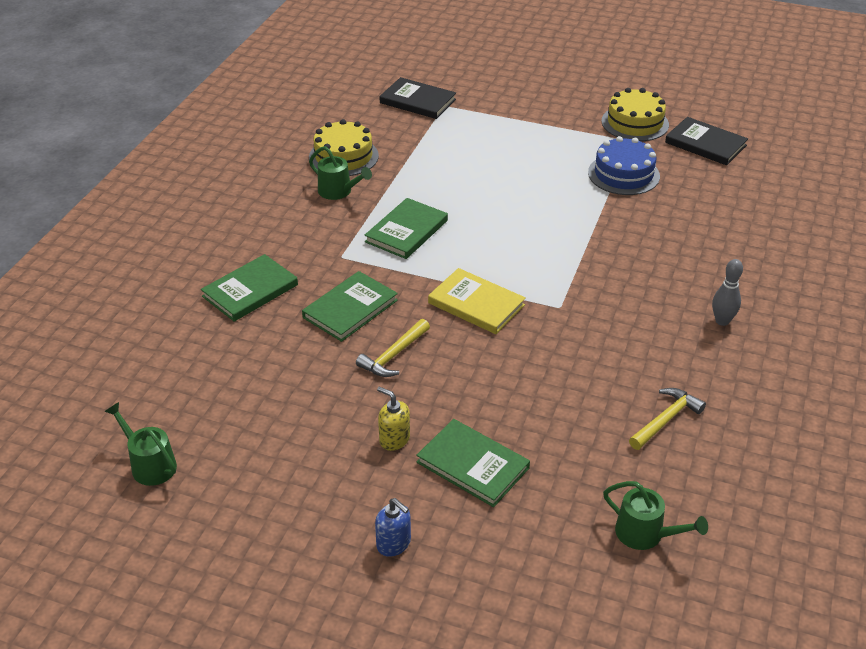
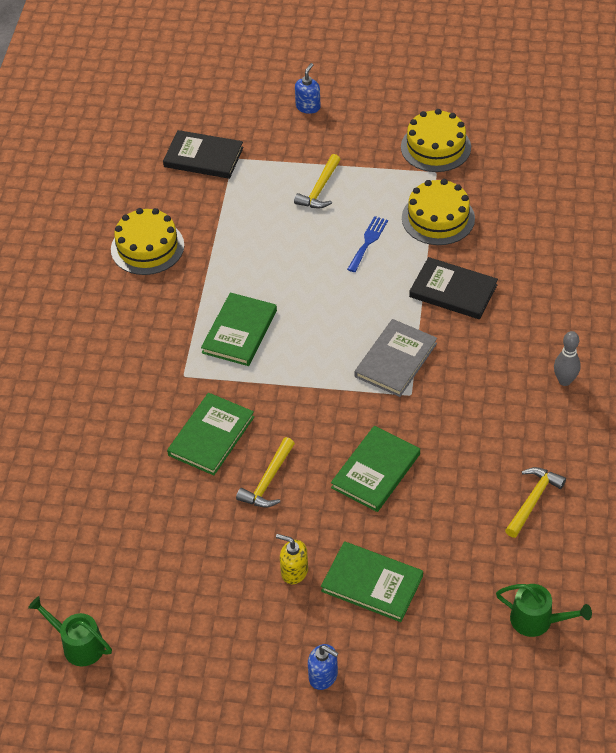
camera: 10 degrees left, 10 degrees up
green book [201,254,298,322] -> green book moved to [331,426,420,512]
green watering can [309,146,372,200] -> none
yellow book [428,268,526,334] -> none
blue cake [588,136,660,195] -> yellow cake [402,179,475,245]
black book [665,117,748,165] -> black book moved to [409,257,498,319]
none -> yellow hammer [294,154,341,209]
none -> blue soap dispenser [295,63,321,114]
none -> blue fork [347,216,388,272]
none -> grey book [355,319,437,397]

